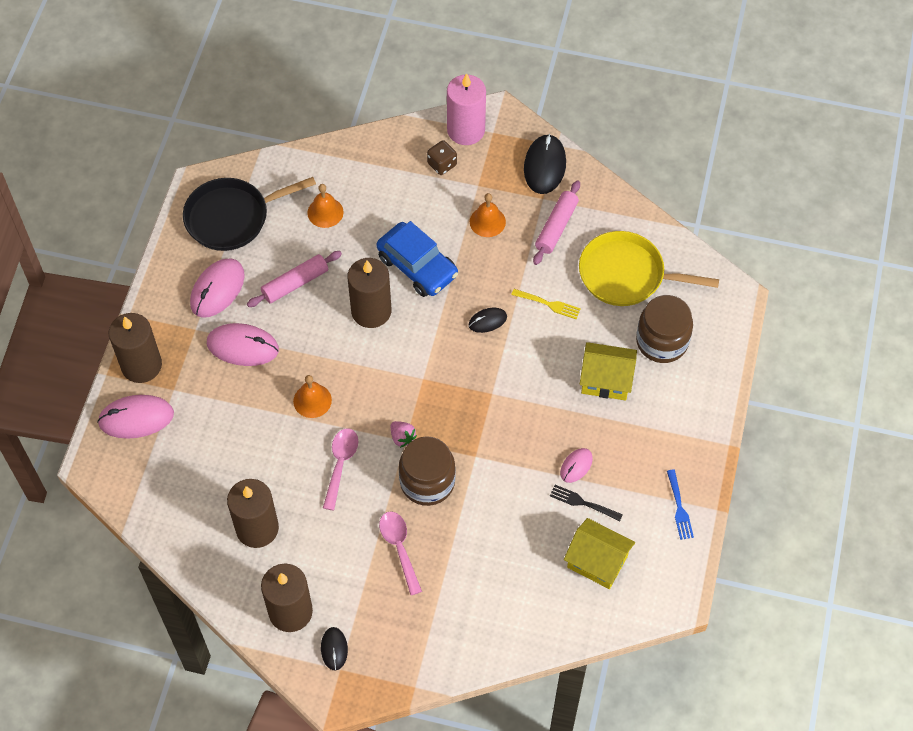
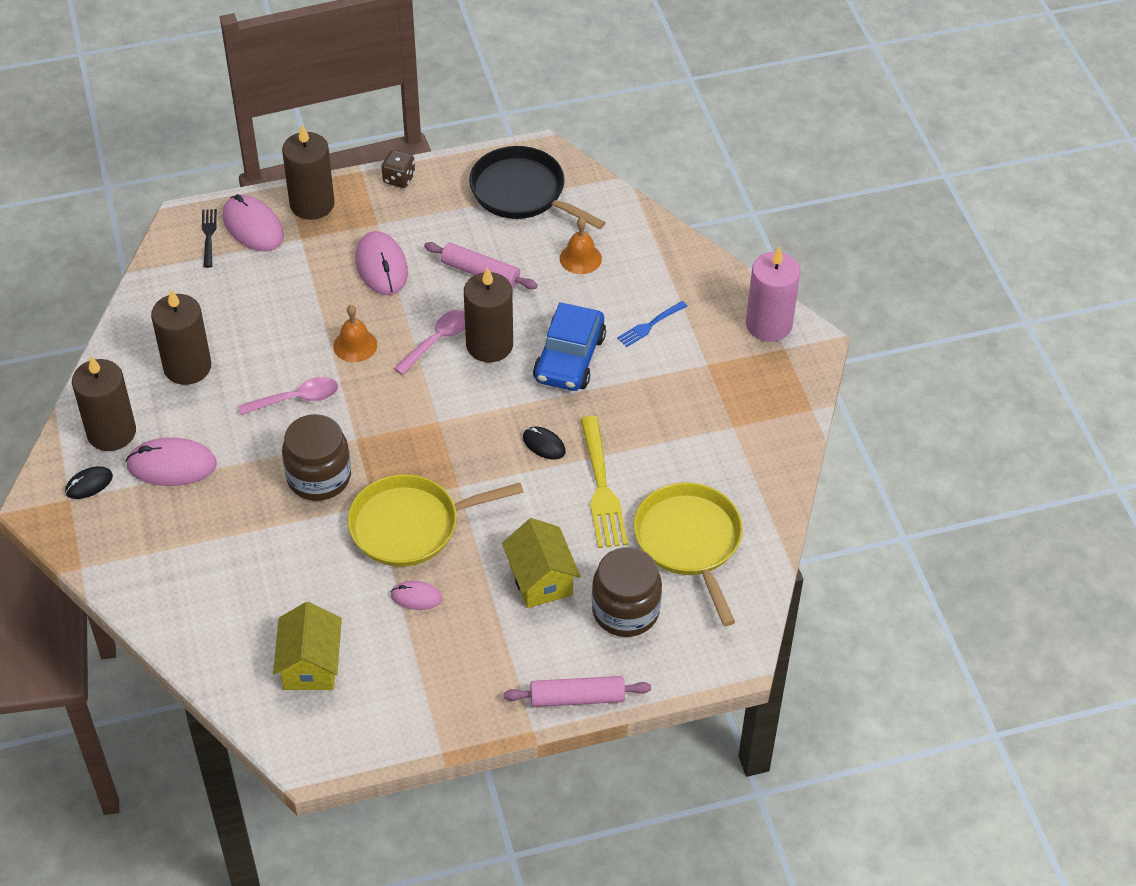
camera: 60 degrees right, 10 degrees down
pink mouse [190,259,245,318] -> pink mouse moved to [126,437,217,486]
pink spoon [379,511,422,595] -> pink spoon moved to [394,310,465,375]
pink strawberry [391,421,417,448] -> none
brown dice [427,140,457,175] -> brown dice moved to [382,150,415,188]
orange bell [470,193,506,237] -> none
yellow fork [511,289,581,319] -> yellow fork [580,416,628,548], size x1.84
black mouse [524,134,566,194] -> none
pink rolling pin [533,180,580,265] -> pink rolling pin moved to [504,676,651,707]
black fork [550,485,623,521] -> black fork moved to [202,209,217,268]
blue fork [667,470,694,540] -> blue fork moved to [617,301,687,347]
none -> yellow pan [348,474,523,567]

